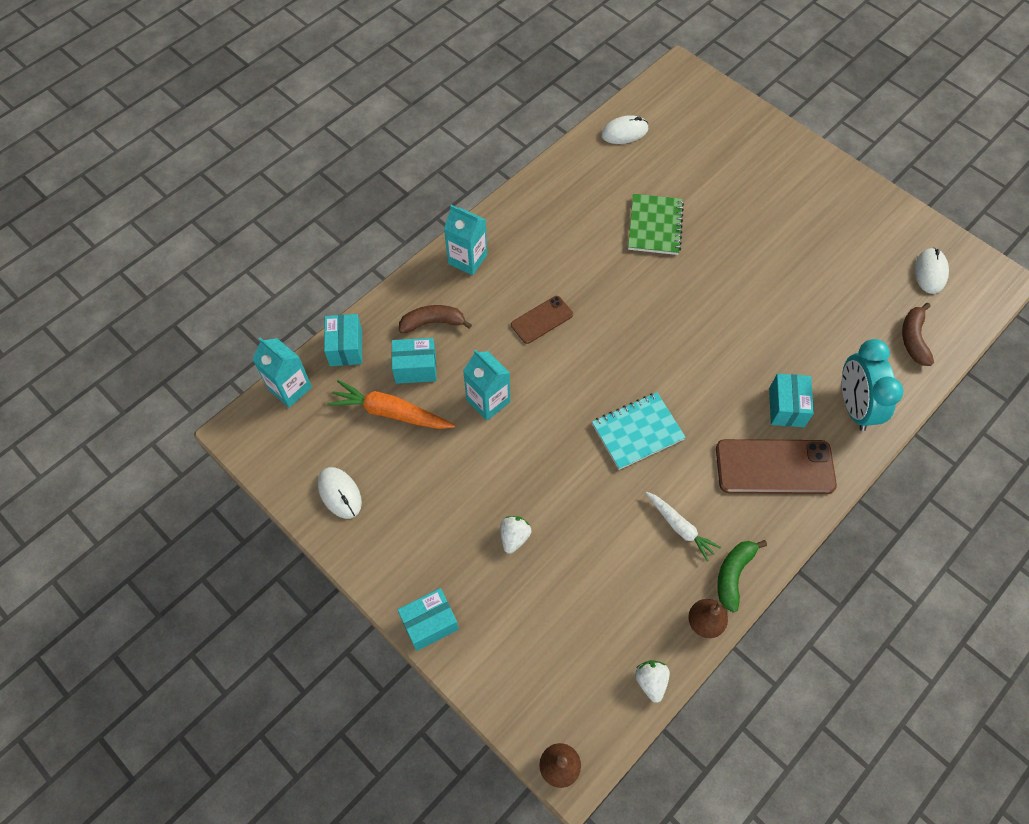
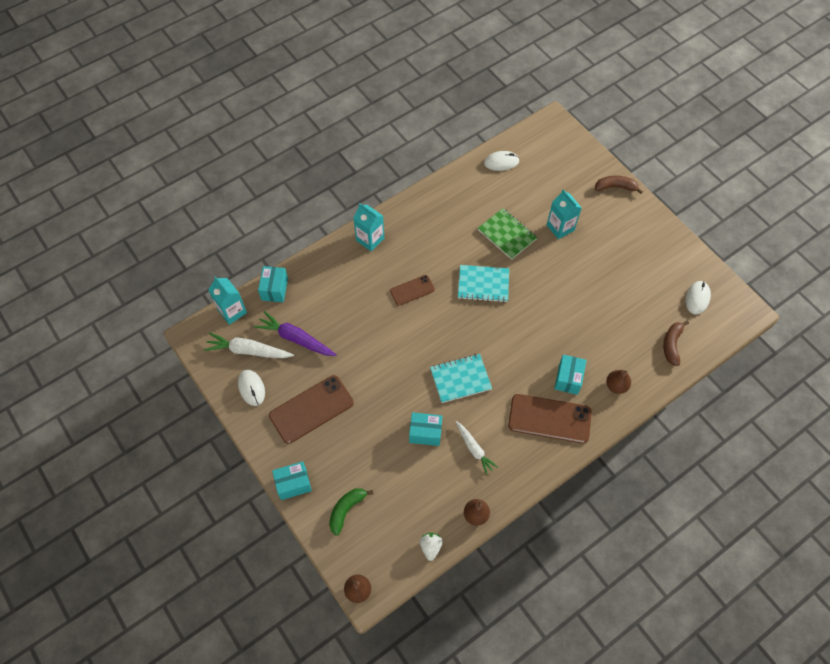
camera: 10 degrees right, 0 degrees up
orange carrot [327,380,455,429] -> purple carrot [254,311,337,356]
turquoise box [391,338,437,384] -> turquoise box moved to [409,412,443,446]
brown banana [399,305,472,333] -> brown banana moved to [595,176,643,194]
turquoise carton [463,349,510,421] -> turquoise carton moved to [547,189,582,239]
white strawberry [500,516,532,554] -> none
green notebook [628,194,684,255] -> green notebook turned 60 degrees counterclockwise [478,208,537,260]
green banana [717,540,767,613] -> green banana moved to [329,488,373,536]
turquoise clock [842,339,903,431] -> brown pear [606,370,631,394]
none -> white carrot [204,332,294,358]
none -> brown phone [269,375,354,444]
none -> turquoise notebook [458,265,509,303]

